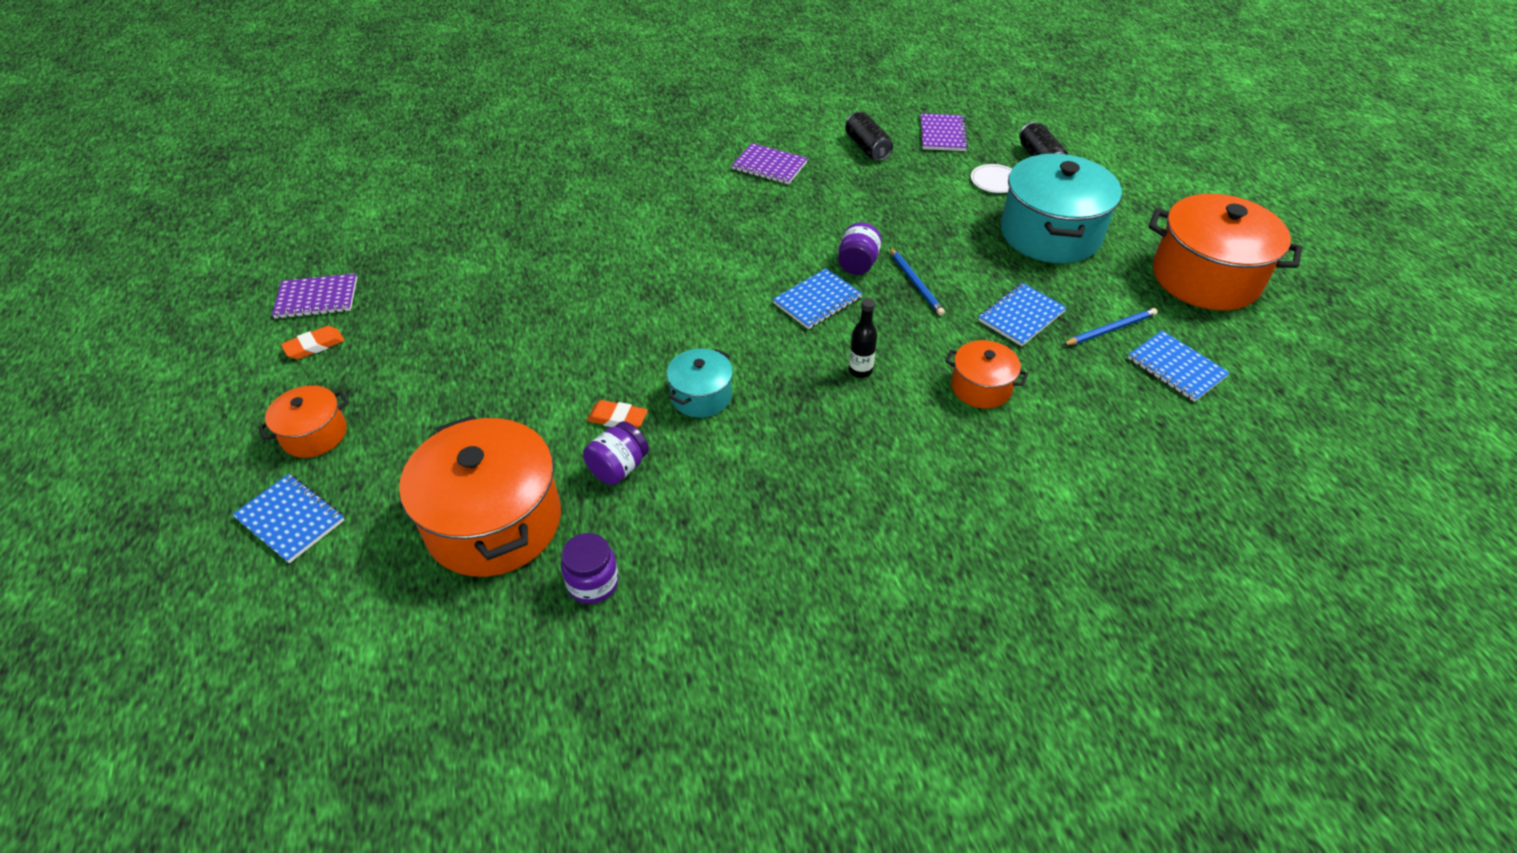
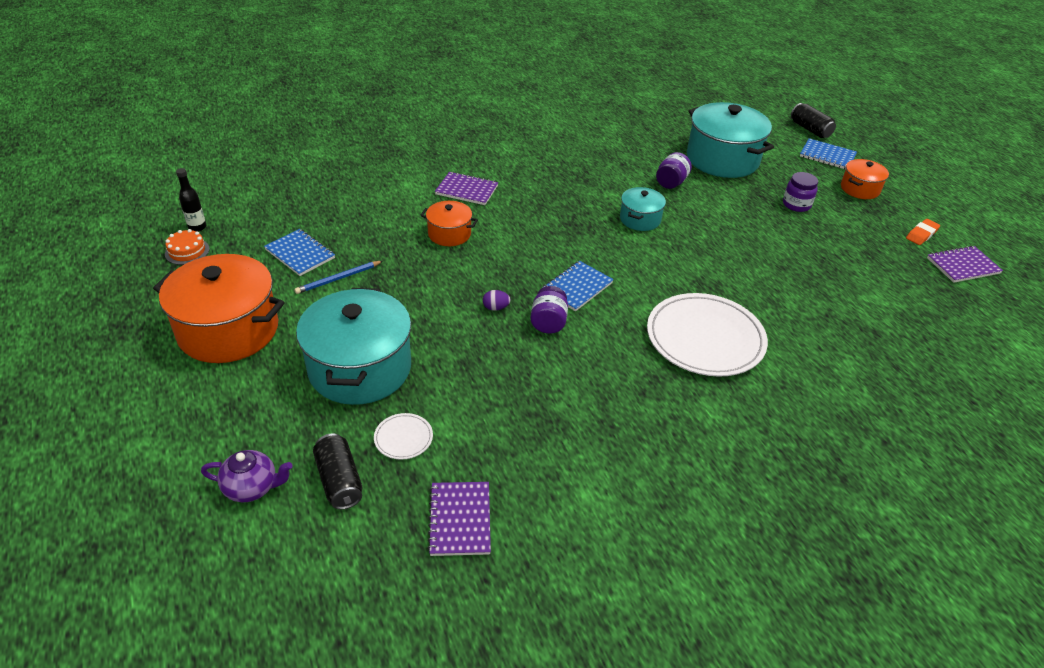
camera: 170 degrees right, 5 degrees down
orange pot [399,415,561,577] -> turquoise pot [687,102,774,178]
purple jar [561,533,619,604] -> purple jar moved to [783,172,818,212]
orange eraser [587,400,648,428] -> none
purple notebook [732,143,808,185] -> purple notebook moved to [435,172,498,205]
black can [845,112,893,161] -> black can moved to [791,103,836,138]
black bottle [849,298,877,378] -> black bottle moved to [176,168,206,232]
blue pencil [889,247,945,316] -> purple egg [483,290,511,311]
blue notebook [978,283,1067,346] -> none
none -> orange cake [165,229,210,265]
none -> purple teapot [201,450,293,502]
none -> white plate [647,293,768,377]

